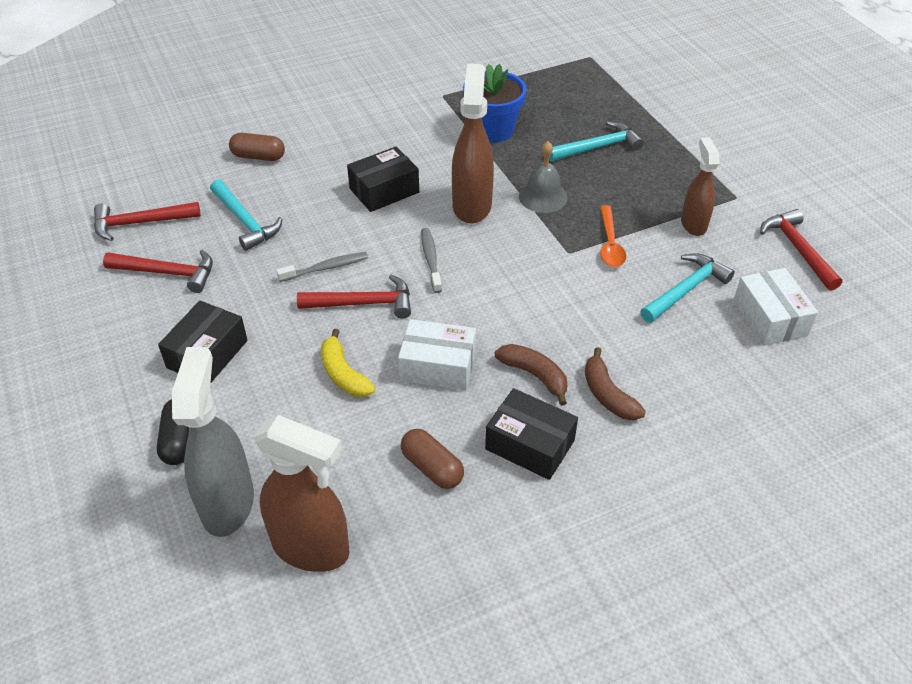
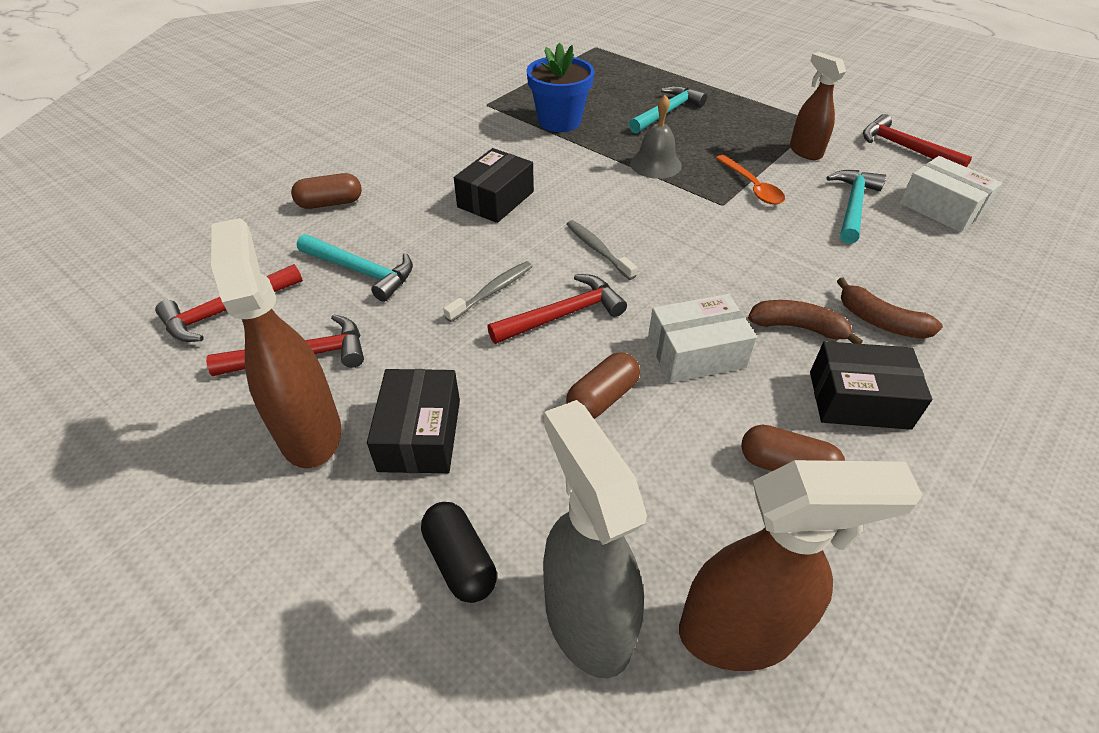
camera: 25 degrees left, 0 degrees up
yellow banana [321,329,376,397] -> brown capsule [566,352,640,419]
brown spray bottle [452,64,494,224] -> brown spray bottle moved to [211,218,341,468]

